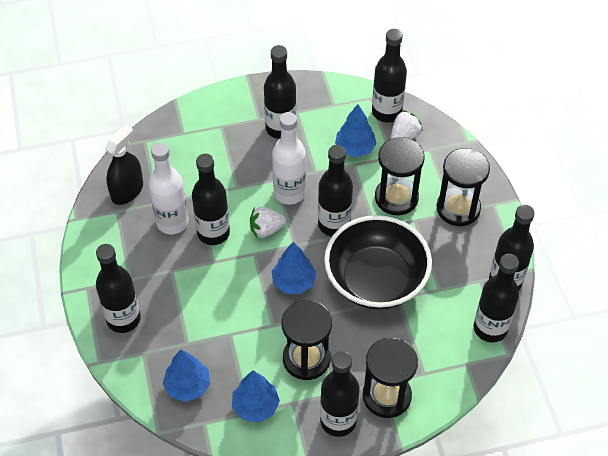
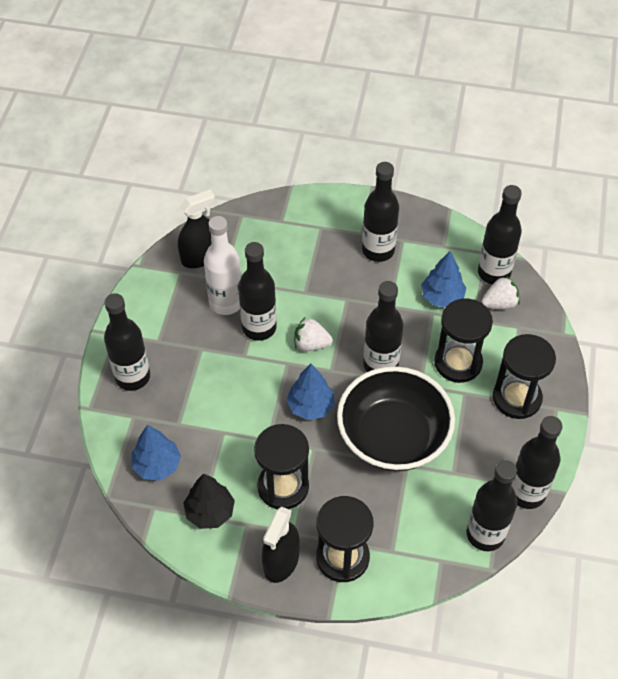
camera: 25 degrees right, 0 degrees up
blue tree [232,370,280,423] -> black tree [184,473,235,529]
white bottle [272,112,306,205] -> none
black bottle [320,351,360,437] -> black spray bottle [262,507,300,583]

